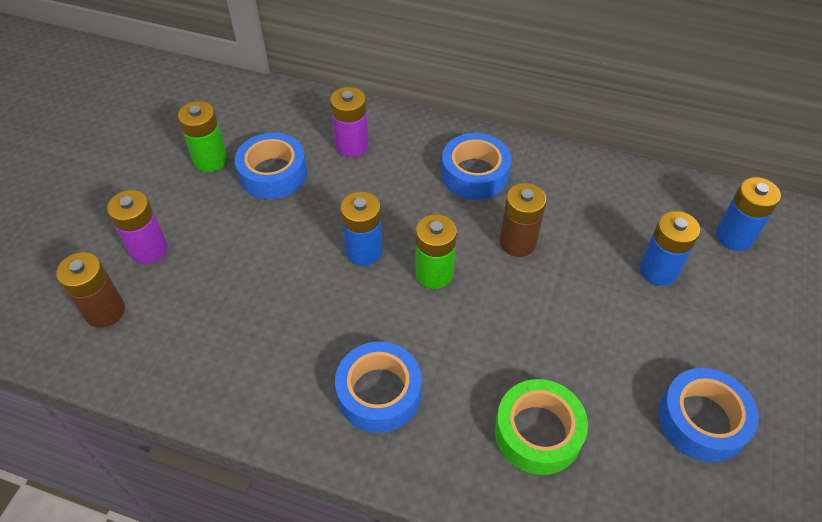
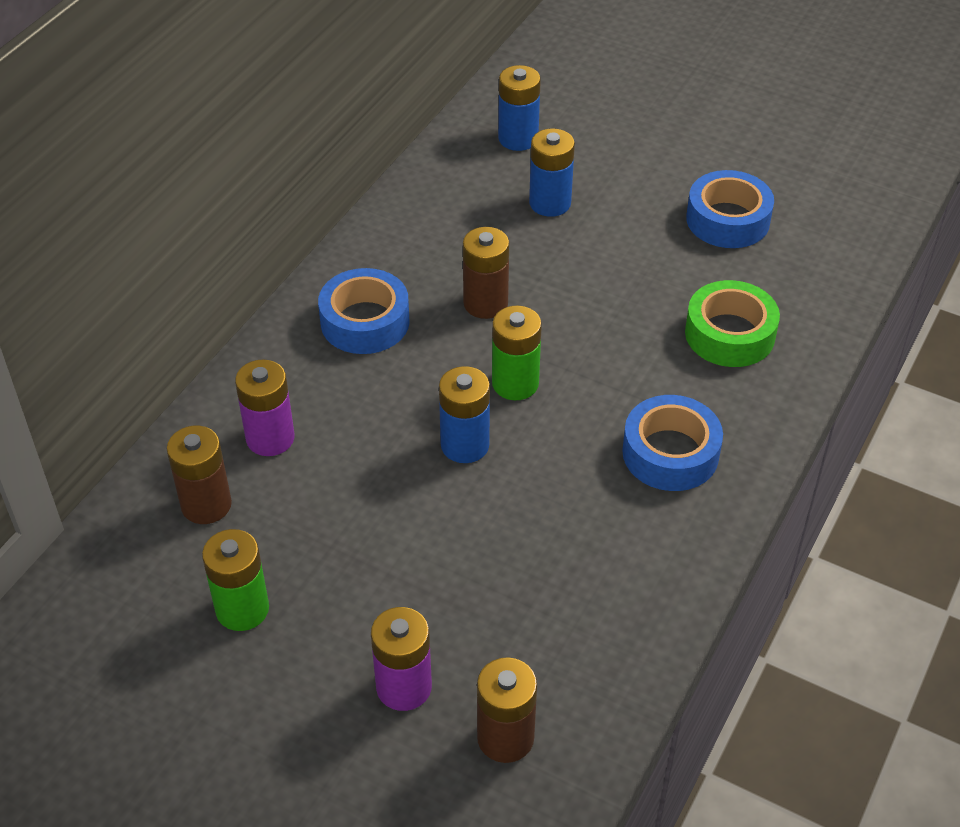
camera: 80 degrees left, 5 degrees down
blue tape [235,133,307,199] -> none
none -> brown battery [167,426,232,524]

